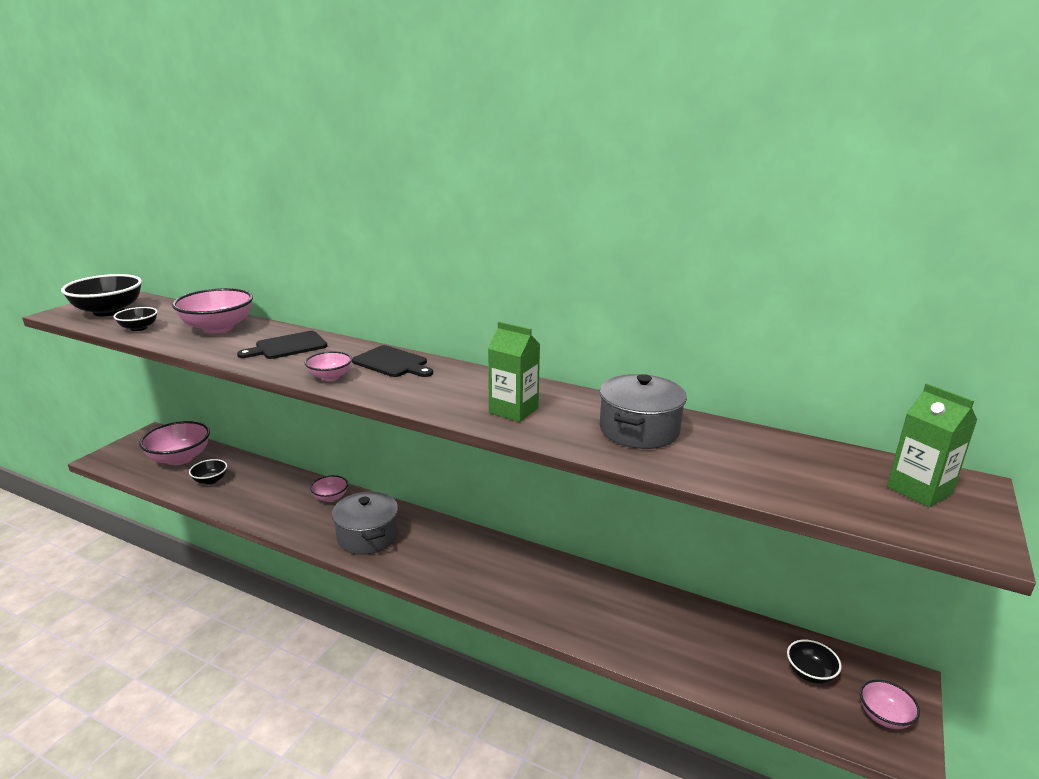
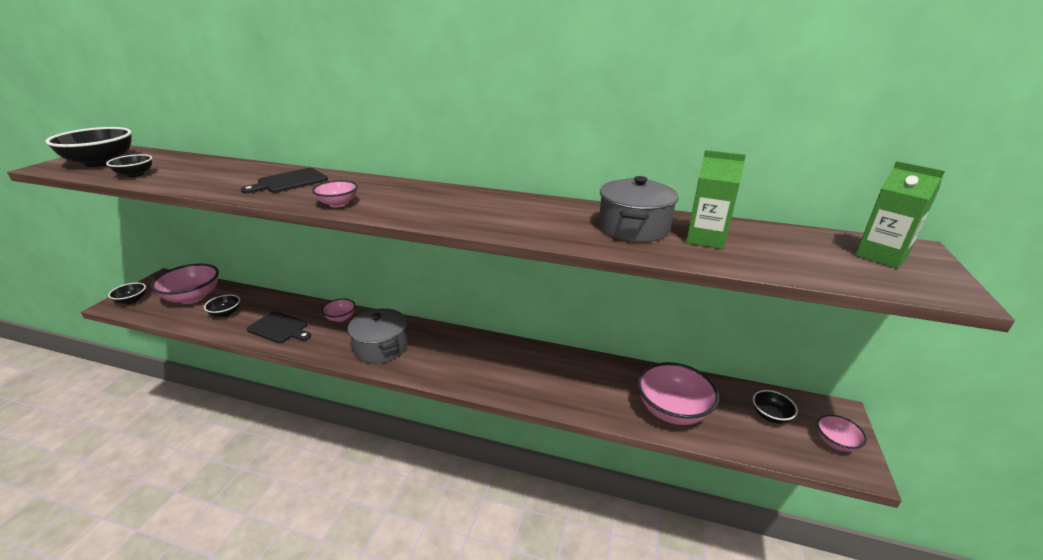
camera: 10 degrees left, 5 degrees up
pink bowl [172,288,253,334] -> pink bowl moved to [638,362,719,425]
black cutting board [352,345,433,377] -> black cutting board moved to [247,311,311,343]
green carton [488,322,540,422] -> green carton moved to [686,150,746,249]
none -> black bowl [108,283,146,304]

